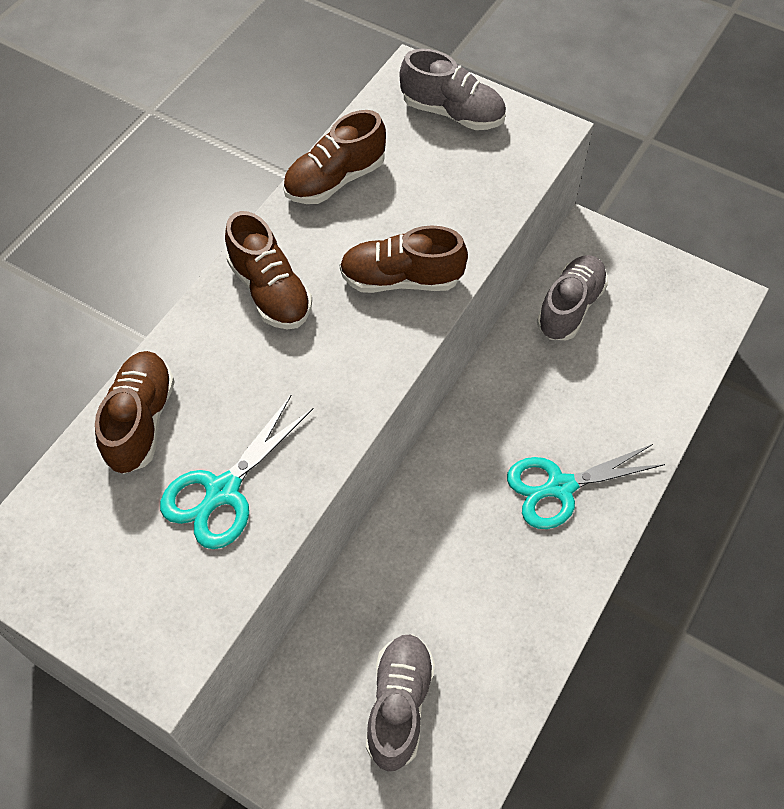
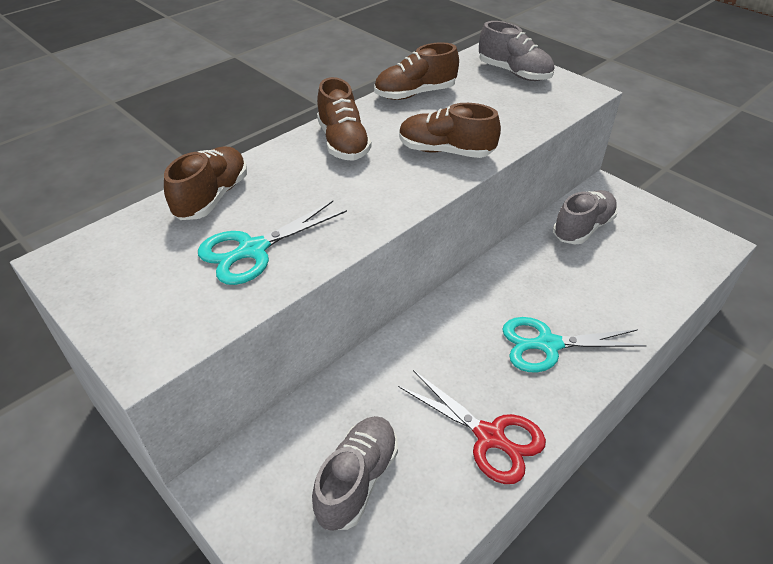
camera: 15 degrees right, 15 degrees down
none -> red scissors [398,370,546,484]

